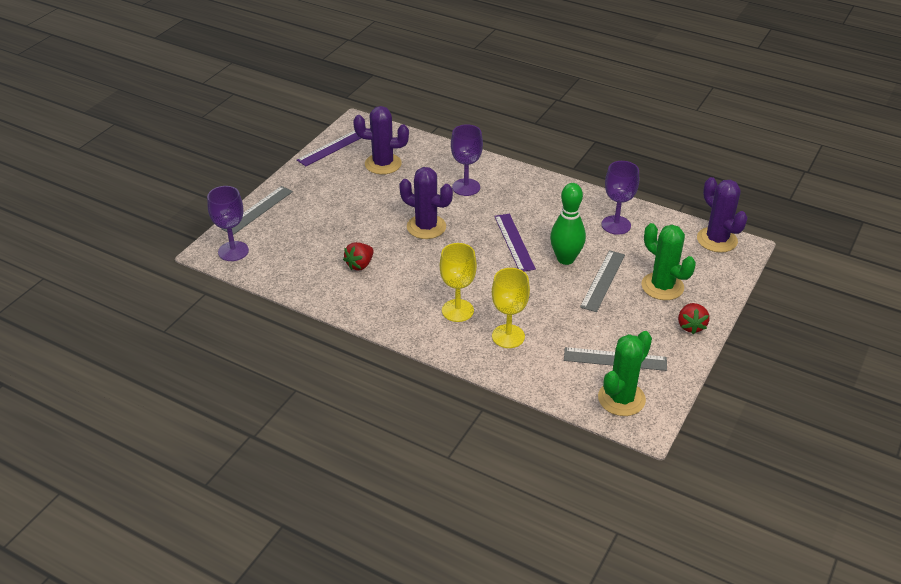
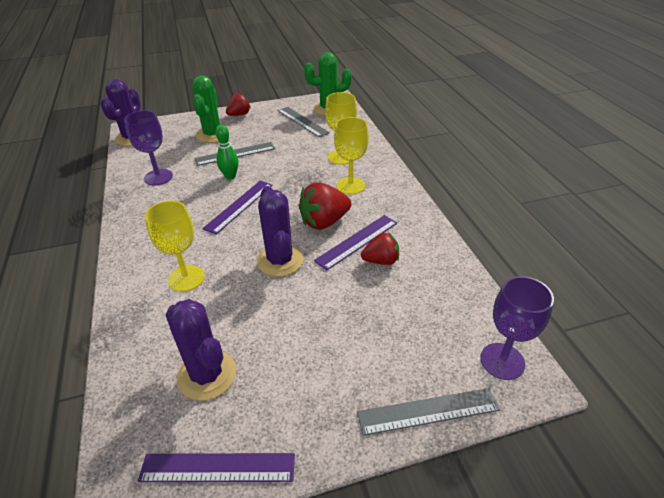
camera: 135 degrees left, 0 degrees up
purple goblet [451,124,483,196] -> yellow goblet [145,201,205,292]
green bowling pin [550,183,586,265] -> green bowling pin [215,125,239,179], size x0.66
none -> red strawberry [298,182,352,230]
none -> purple ruler [314,215,397,271]

